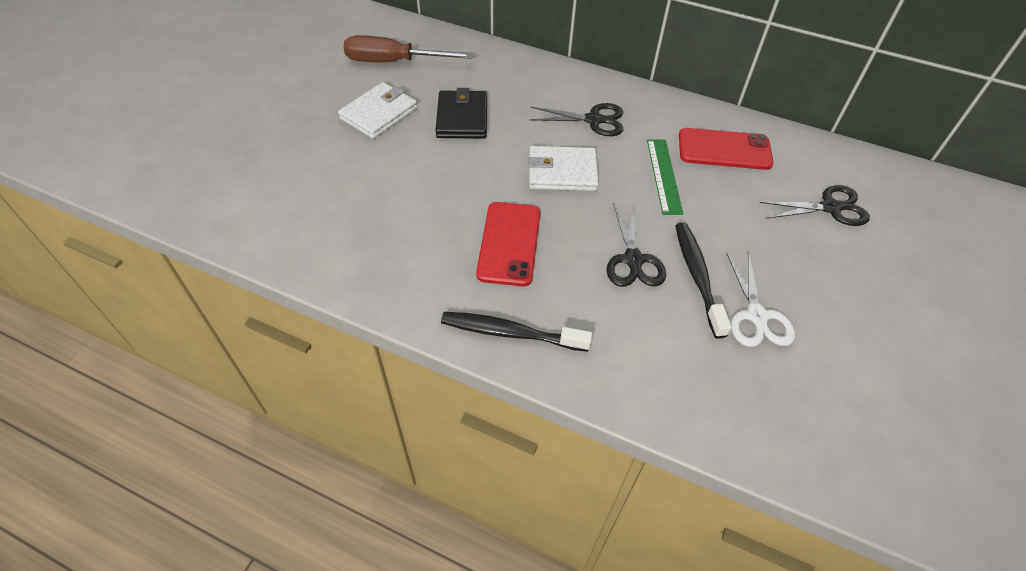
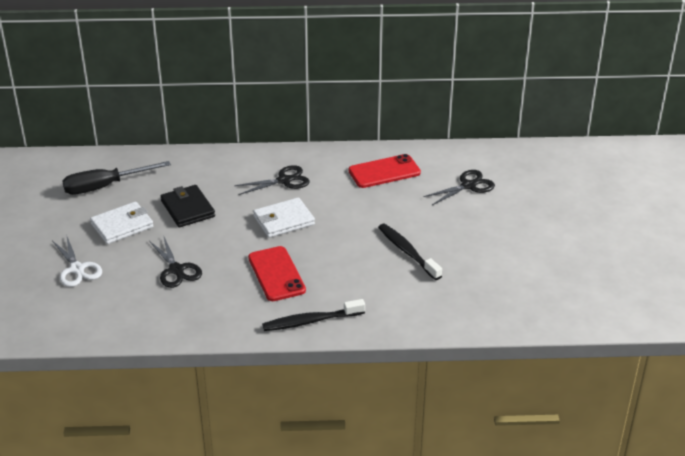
camera: 25 degrees left, 15 degrees down
white wallet [338,82,417,139] -> white wallet turned 45 degrees clockwise [90,202,153,244]
brown screwdriver [344,35,474,62] -> black screwdriver [62,161,171,195]
black scissors [606,203,666,287] -> black scissors moved to [149,235,202,288]
green ruler [647,140,683,215] -> none
white scissors [726,250,795,347] -> white scissors moved to [53,237,102,287]

